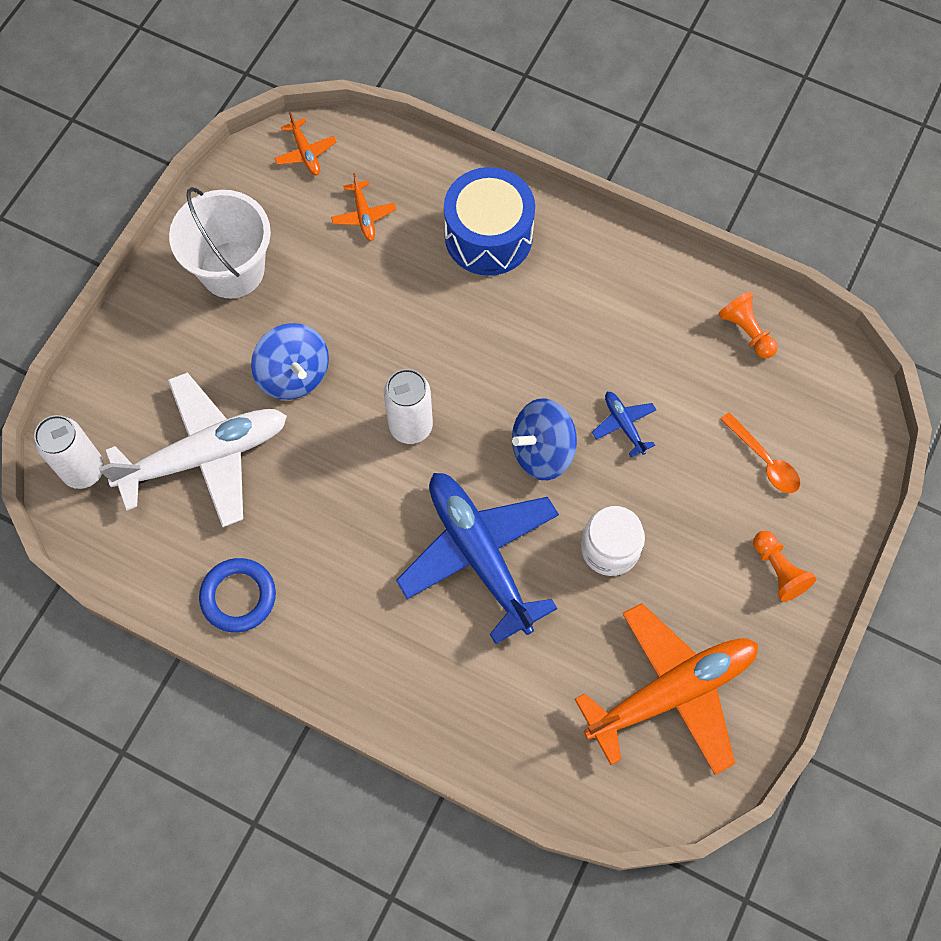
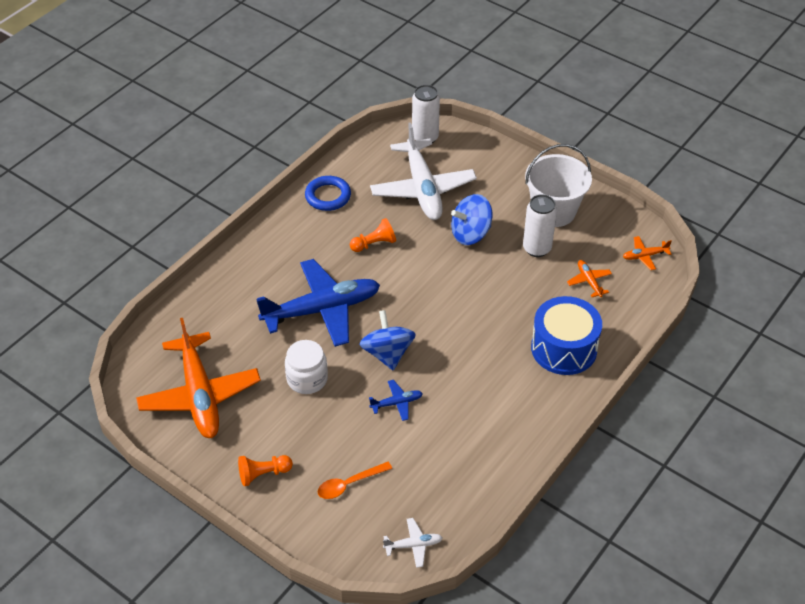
camera: 100 degrees right, 20 degrees down
orange plane [331,173,396,241] -> orange plane turned 75 degrees clockwise [567,260,612,297]
white can [384,369,433,444] -> white can moved to [523,194,557,257]
orange pawn [718,291,777,359] -> orange pawn moved to [350,218,396,252]
none -> white plane [383,518,443,568]

